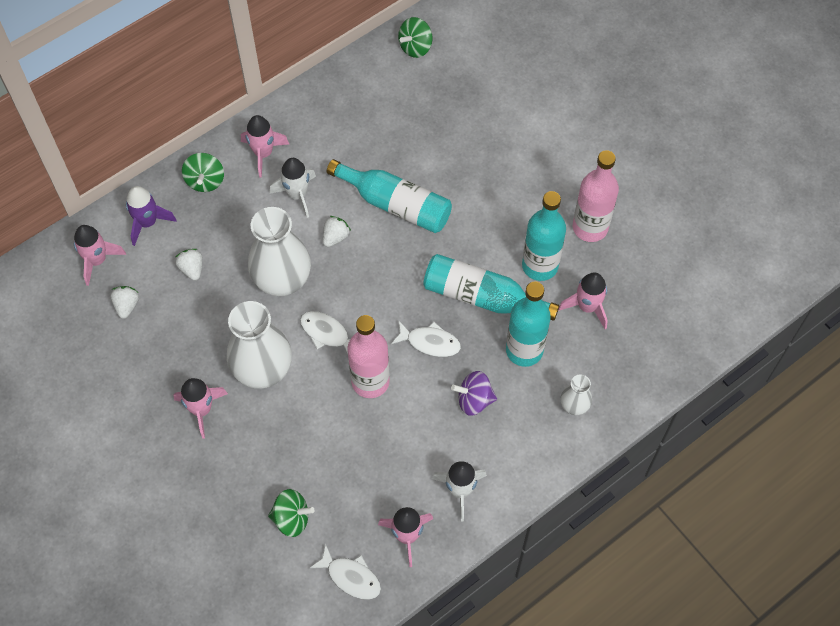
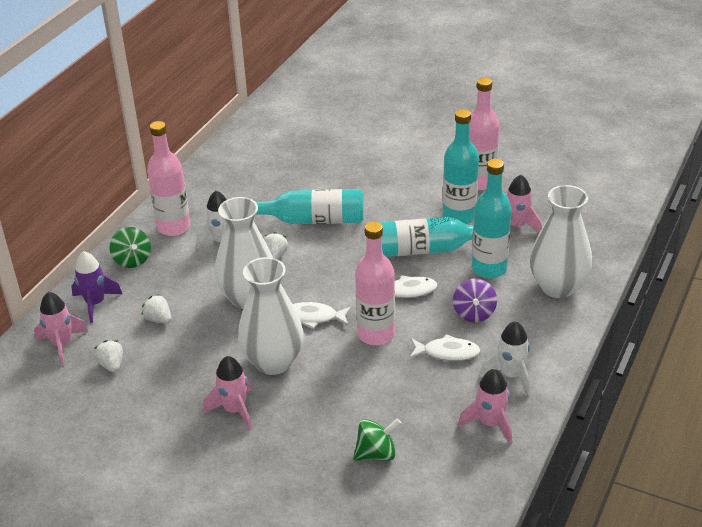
camera: 25 degrees left, 25 degrees down
pink rocket [241,115,289,178] -> pink bottle [147,121,191,236]
white fish [310,544,381,600] -> white fish moved to [410,334,480,361]
green spinning top [398,17,433,58] -> none
purple spinning top [451,371,497,416] -> purple spinning top turned 60 degrees counterclockwise [453,278,497,322]
white vase [560,374,592,415] -> white vase [530,185,592,298], size x2.05

